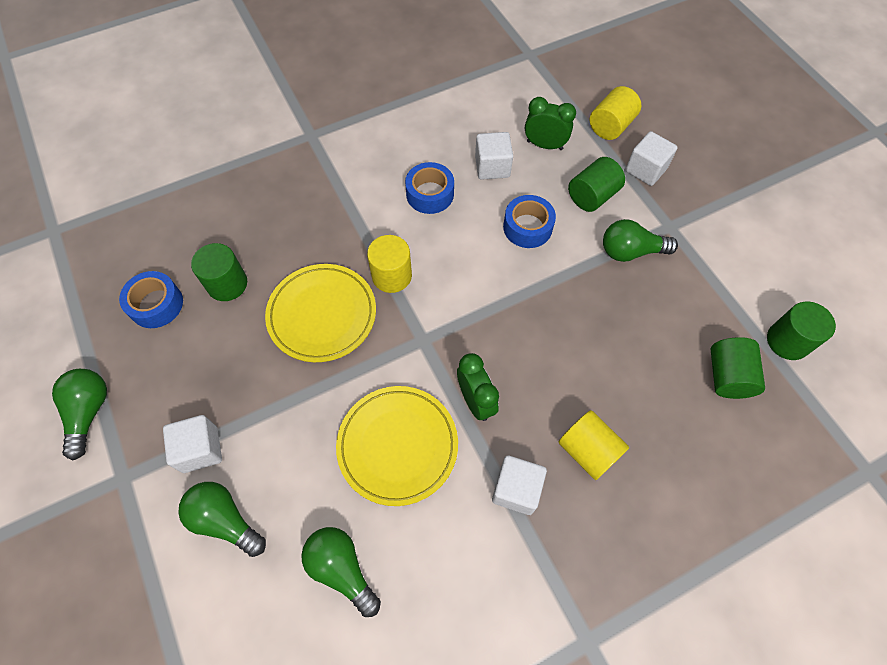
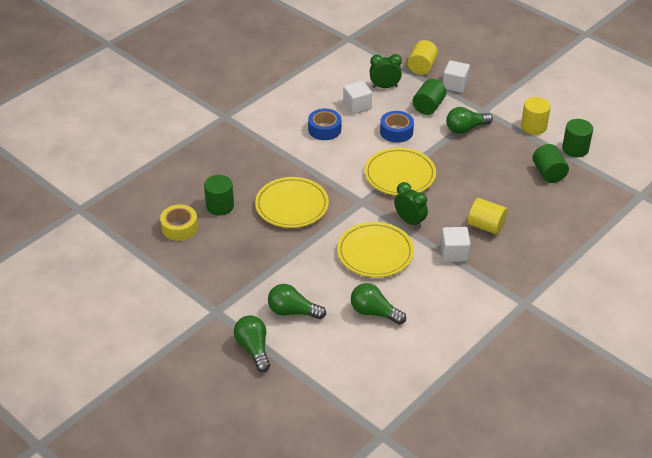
camera: 20 degrees left, 20 degrees down
green light bulb [52,369,107,460] -> green light bulb moved to [234,315,270,372]
blue tape [119,271,183,328] -> yellow tape [160,205,198,241]
white cube [163,415,222,473] -> none
yellow cylinder [367,235,412,293] -> yellow cylinder moved to [521,97,551,135]
none -> yellow plate [365,148,436,196]

